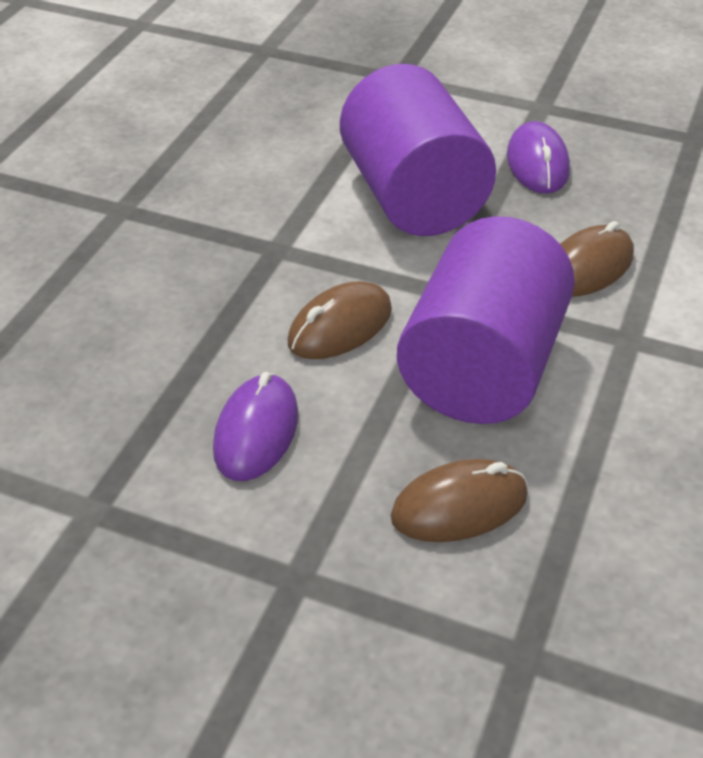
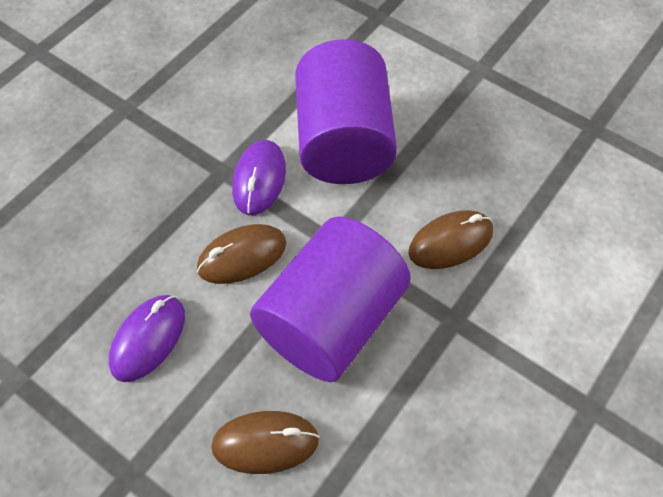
camera: 15 degrees right, 15 degrees up
purple mouse [507,121,570,194] -> purple mouse moved to [232,140,286,215]

